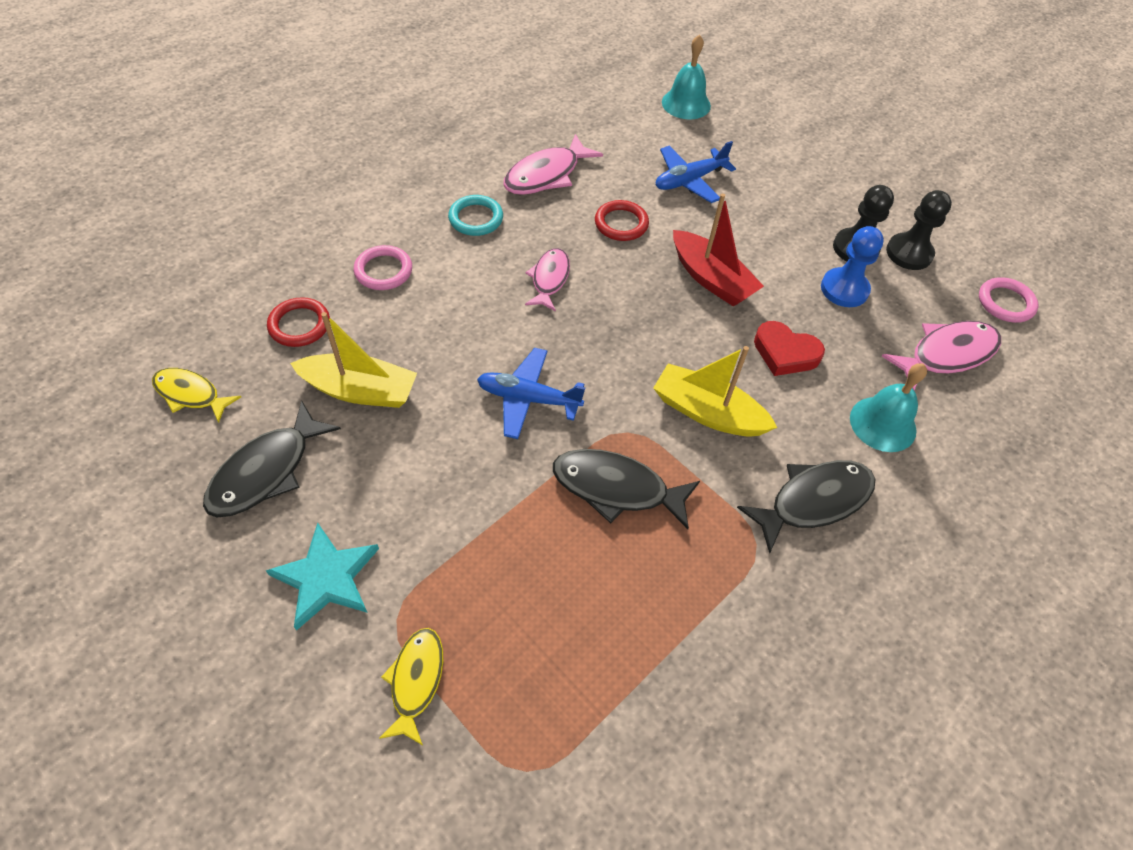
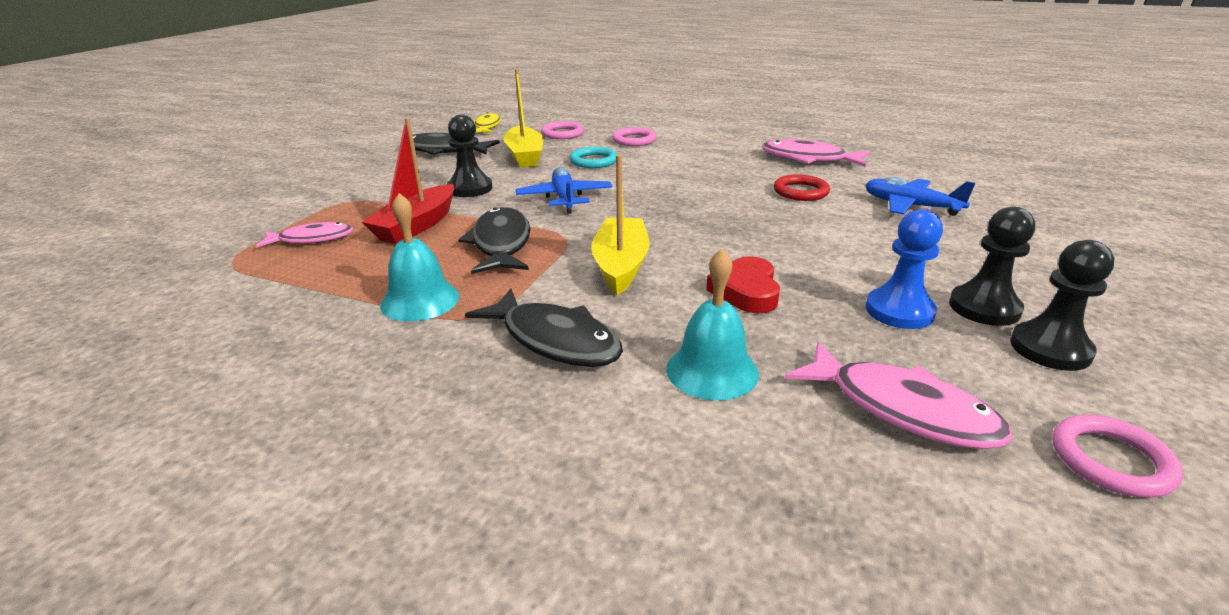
camera: 70 degrees right, 25 degrees down
turquoise star [265,523,379,631] -> none
red ring [267,297,330,347] -> pink ring [541,121,584,139]
yellow fish [379,628,444,746] -> none
turquoise ring [448,195,503,236] -> turquoise ring moved to [570,147,617,168]
pink fish [525,248,570,311] -> pink fish moved to [256,222,353,248]
turquoise bell [662,34,711,119] -> turquoise bell moved to [380,193,459,322]
red boat [673,193,764,306] -> red boat moved to [362,118,454,244]
none -> black pawn [447,114,493,197]

